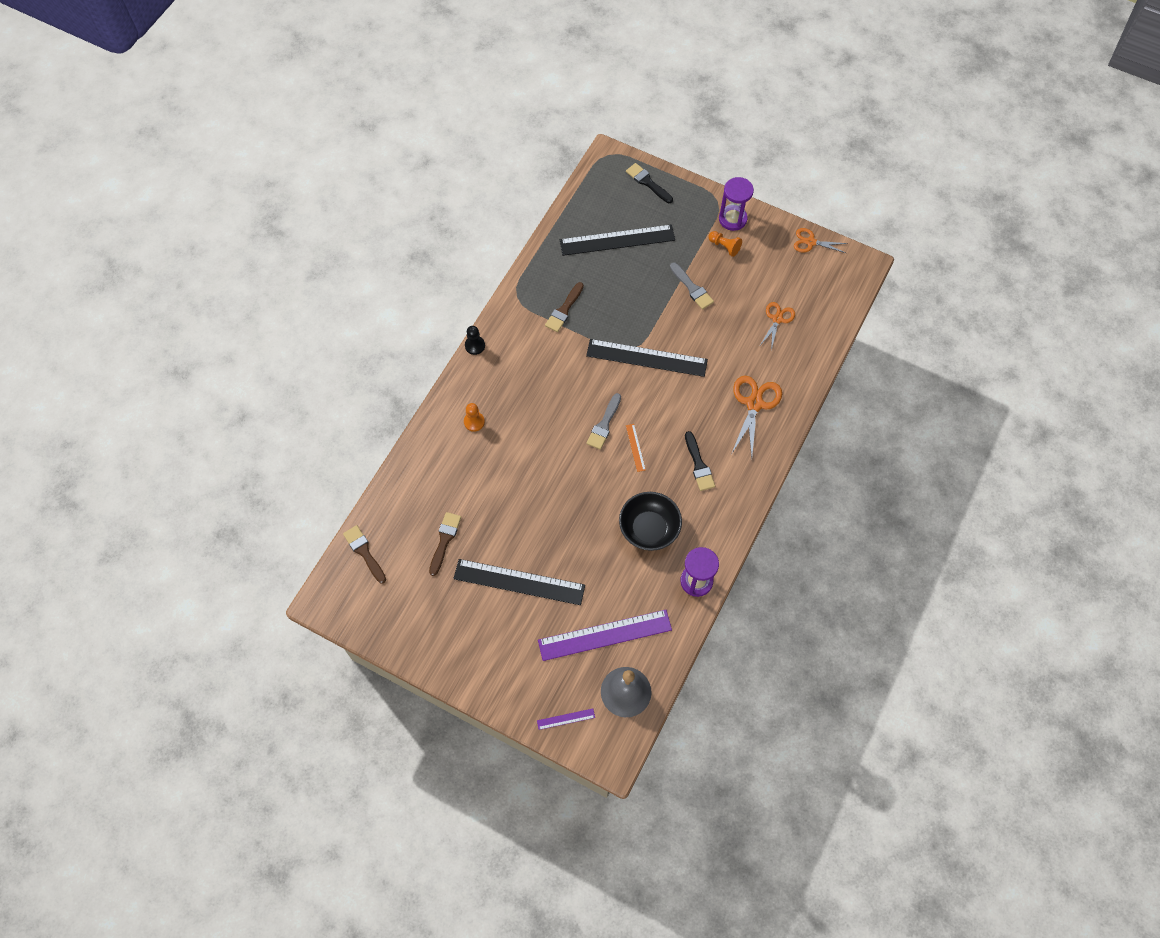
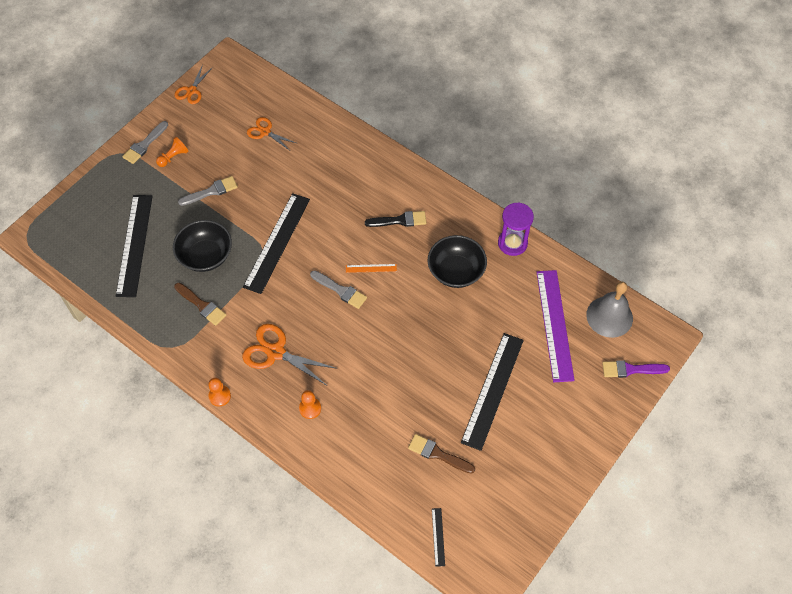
camera: 80 degrees left, 5 degrees down
brown brush [343,525,386,584] -> black ruler [432,508,445,567]
black pawn [465,326,485,355] -> orange pawn [208,378,231,406]
purple ruler [537,709,595,730] -> purple brush [602,360,670,378]
black brush [626,163,673,203] -> none
purple hourglass [719,177,754,231] -> grey brush [122,121,168,164]
orange scissors [732,376,782,458] -> orange scissors moved to [242,324,338,385]
none -> black bowl [173,220,232,272]

